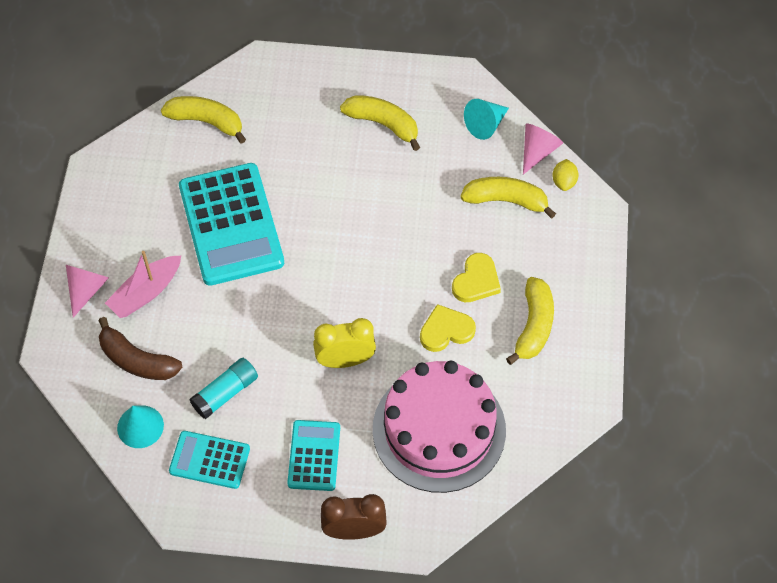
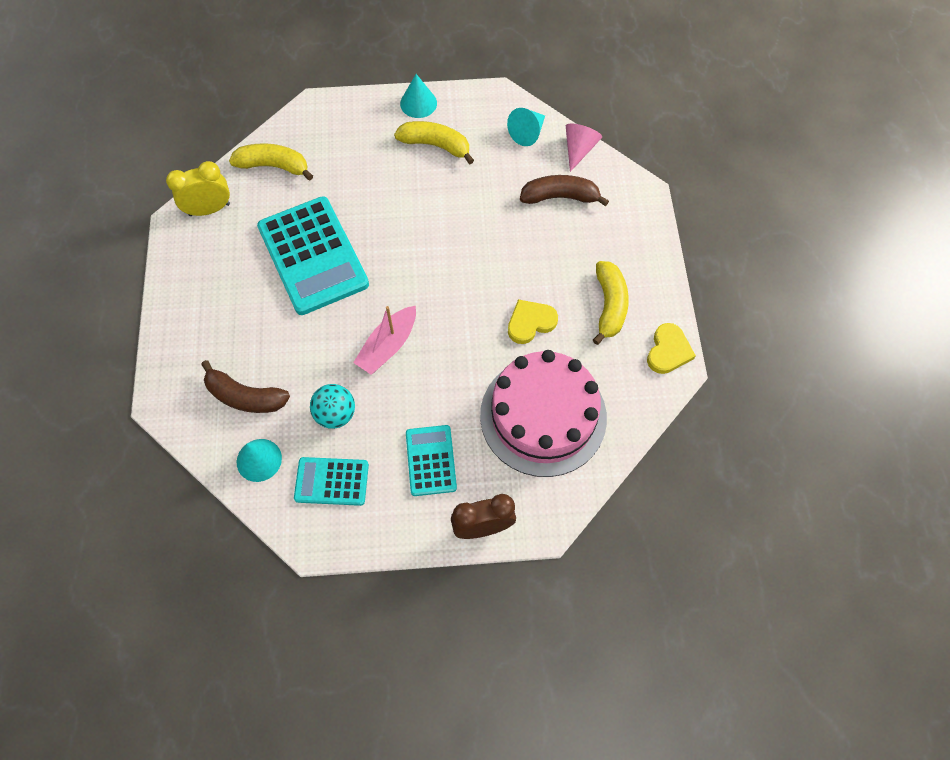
camera: 10 degrees left, 5 degrees up
pink cone [66,265,109,318] -> none
pink boat [105,251,181,318] -> pink boat moved to [353,306,416,375]
turquoise glue stick [190,358,258,419] -> turquoise ball [310,384,355,429]
yellow clock [313,318,376,368] -> yellow clock moved to [166,161,230,216]
yellow heart [452,253,501,302] -> yellow heart moved to [647,323,696,374]
yellow banana [461,177,556,219] -> brown banana [520,175,609,206]
yellow lemon [552,159,579,191] -> none
none -> turquoise cone [400,74,437,118]

